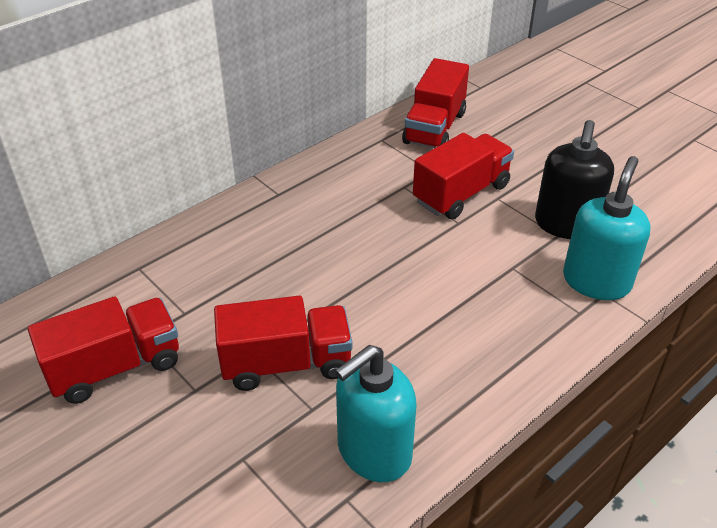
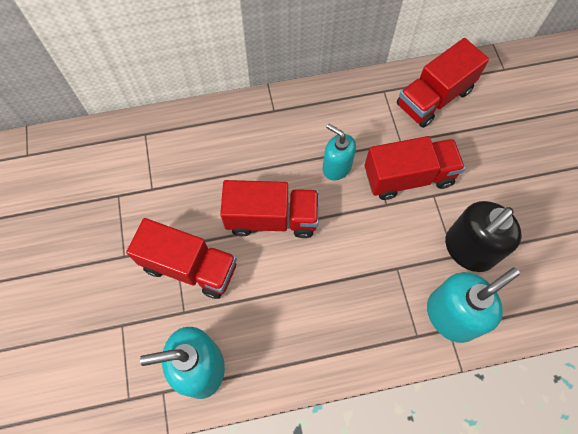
camera: 30 degrees right, 25 degrees up
red truck [28,296,179,404] -> red truck moved to [220,180,319,238]
none -> turquoise soap dispenser [323,124,356,181]

